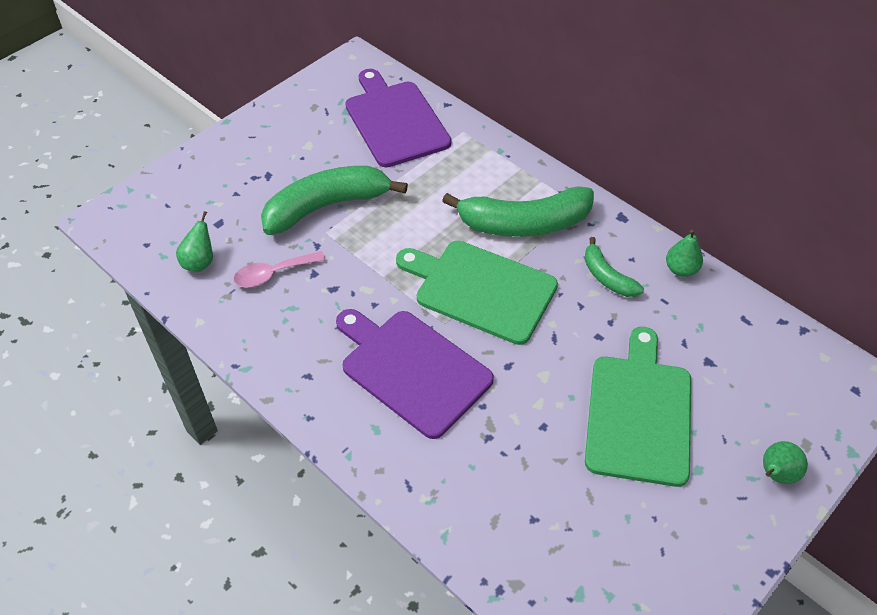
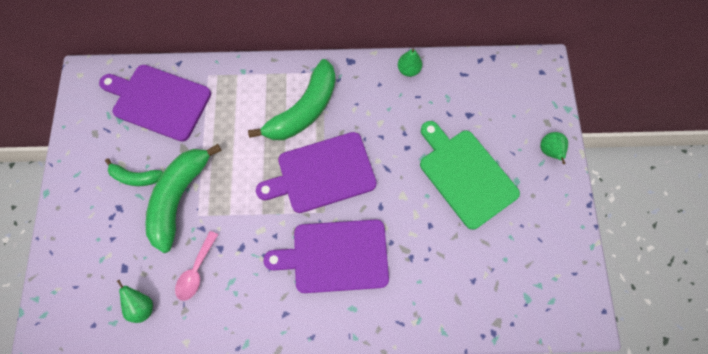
camera: 45 degrees left, 20 degrees up
green cutting board [396,241,558,345] -> purple cutting board [256,132,377,213]
green banana [584,237,644,297] -> green banana moved to [105,159,163,186]

